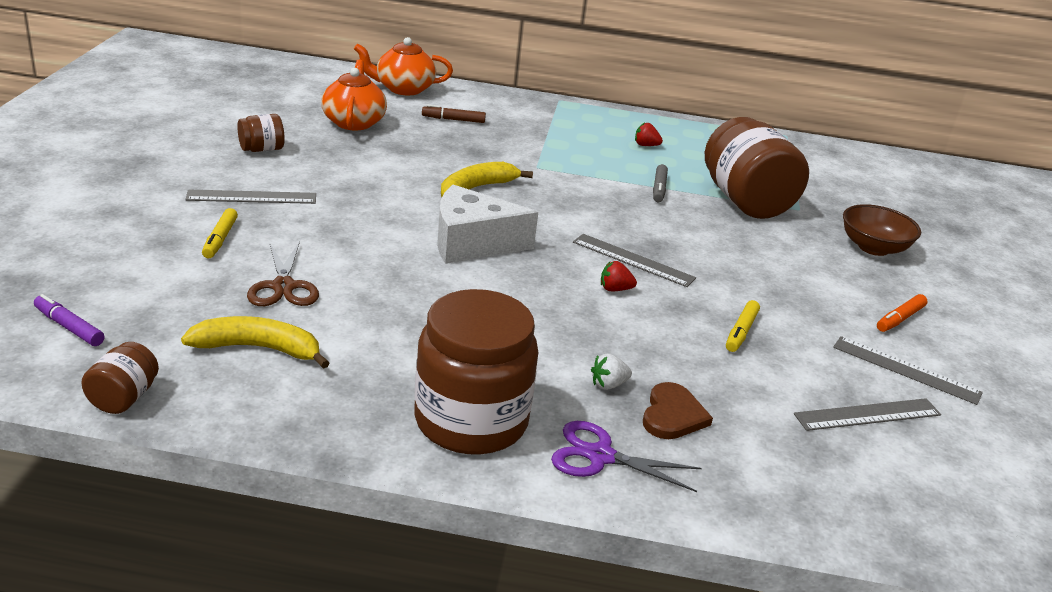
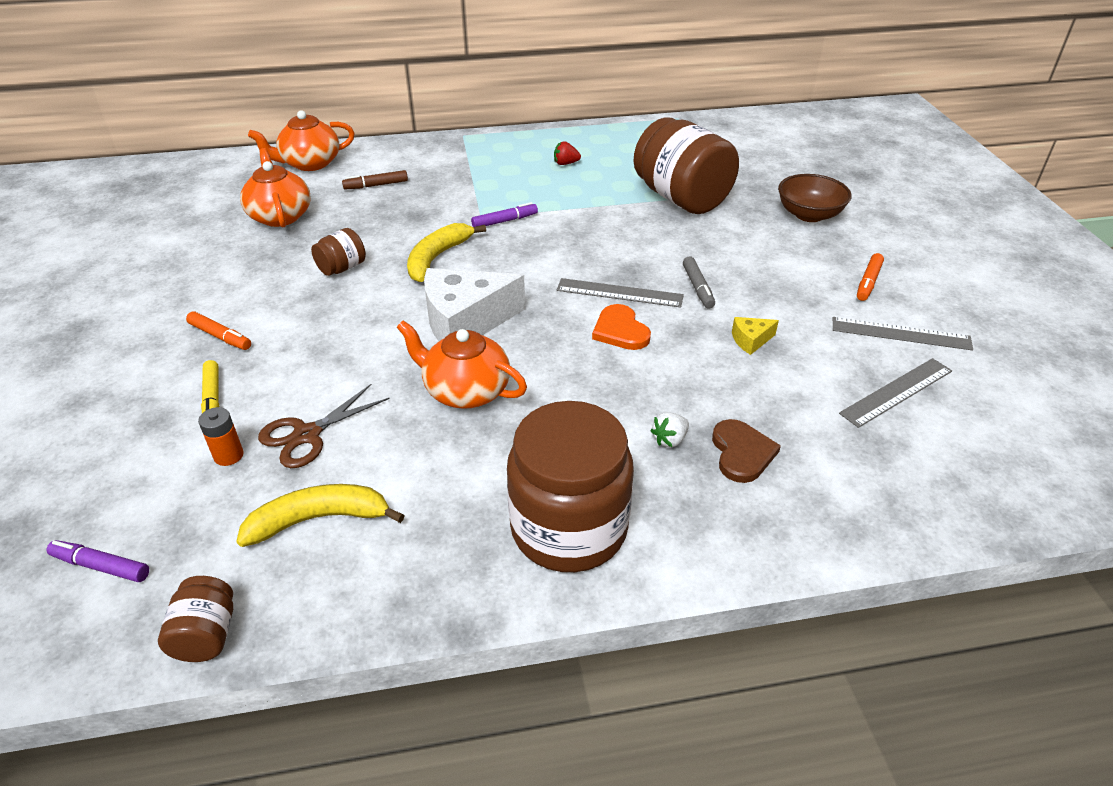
camera: 15 degrees left, 10 degrees up
grey ruler [185,190,316,204] -> orange marker [186,311,251,350]
brown jar [237,114,285,152] -> brown jar moved to [311,228,366,276]
brown scissors [247,241,319,306] -> brown scissors turned 75 degrees clockwise [258,384,390,468]
purple scissors [551,421,702,492] -> none
red strawberry [601,261,637,291] -> orange heart [592,304,651,350]
grey marker [653,164,668,202] -> grey marker moved to [683,256,715,309]
yellow marker [726,300,760,352] -> yellow cheese [732,317,779,355]
none -> orange battery [198,407,244,466]
none -> orange teapot [397,320,527,409]
none -> purple marker [471,202,538,227]

